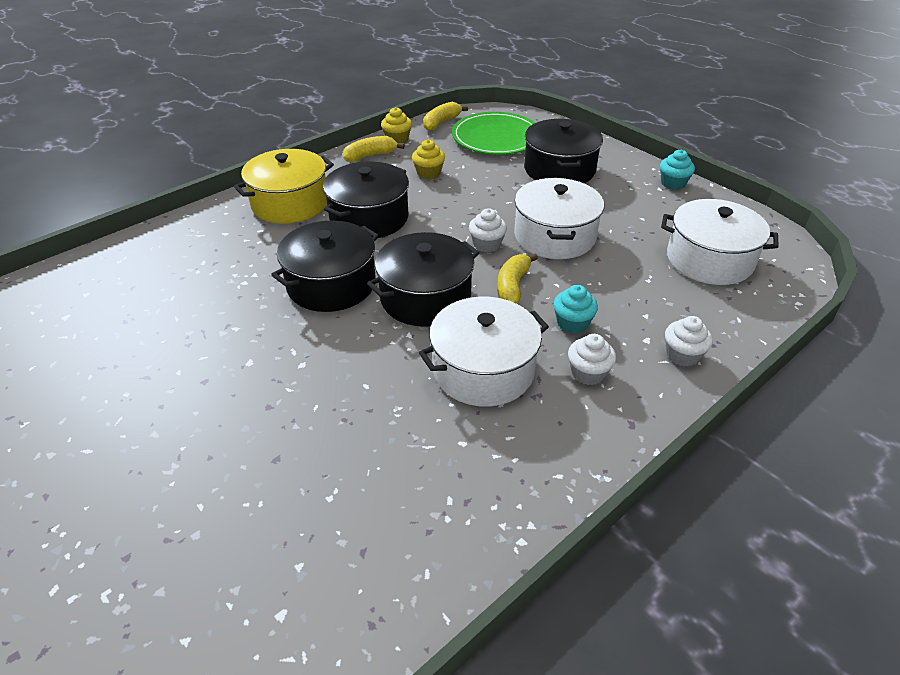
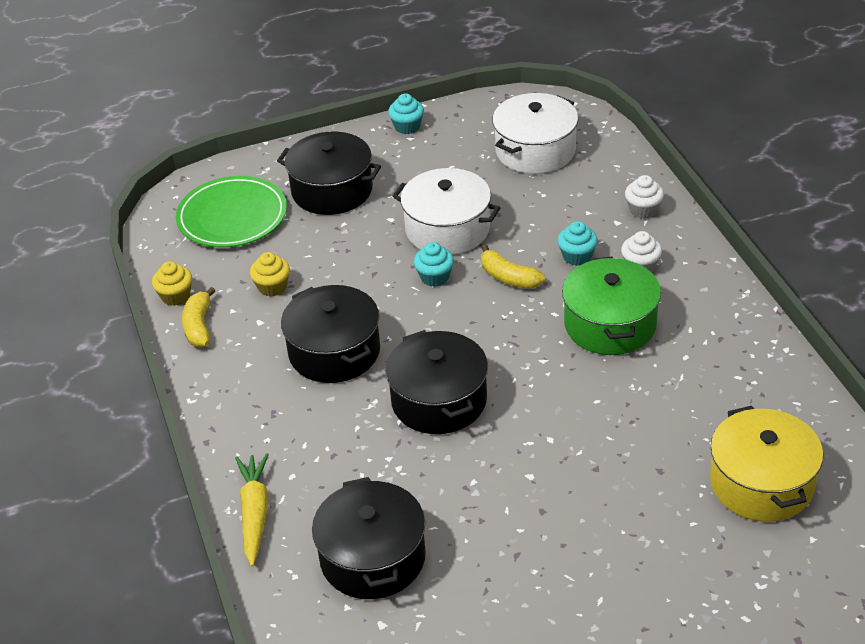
camera: 65 degrees left, 0 degrees up
yellow pot [234,149,334,224] -> yellow pot moved to [710,406,823,522]
black pot [367,232,479,327] -> black pot moved to [312,477,426,599]
white pot [419,297,549,407] -> green pot [562,257,661,355]
yellow banana [423,102,468,131] -> none
white cupcake [469,208,507,252] -> turquoise cupcake [414,242,454,287]
none -> yellow carrot [235,453,269,567]

